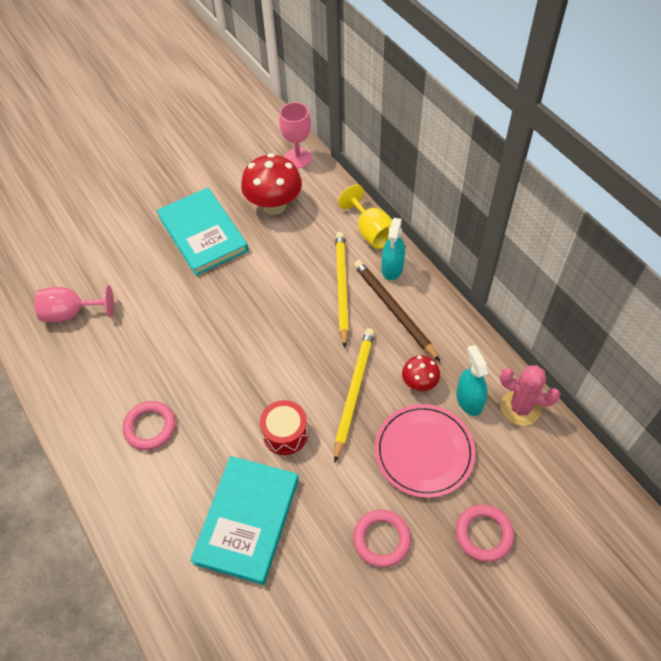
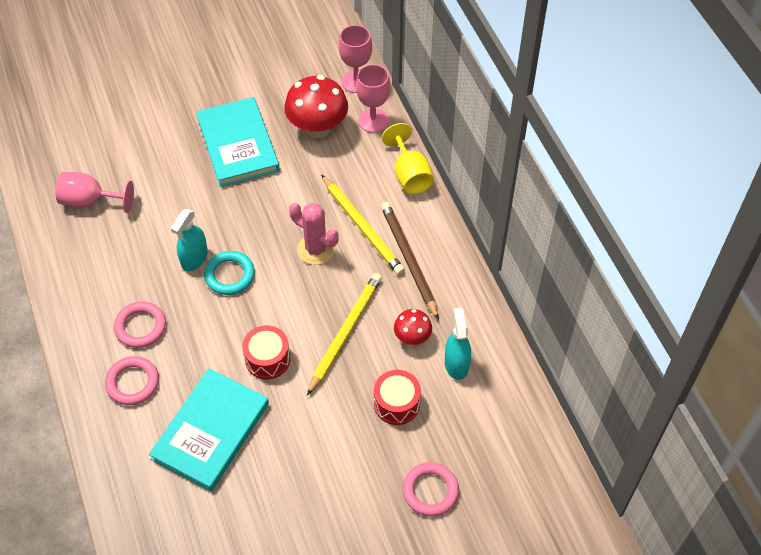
camera: 10 degrees right, 0 degrees up
yellow pencil [335,232,349,348] -> yellow pencil turned 135 degrees clockwise [321,175,405,275]
pink ring [353,510,411,567] -> pink ring moved to [105,356,159,405]
pink plate [375,404,476,498] -> red drum [374,370,421,425]
turquoise spray bottle [382,218,405,280] -> turquoise spray bottle moved to [171,209,208,271]
pink cactus [500,365,560,426] -> pink cactus moved to [289,203,339,265]
none -> turquoise ring [204,251,255,295]
none -> pink goblet [356,64,390,133]

